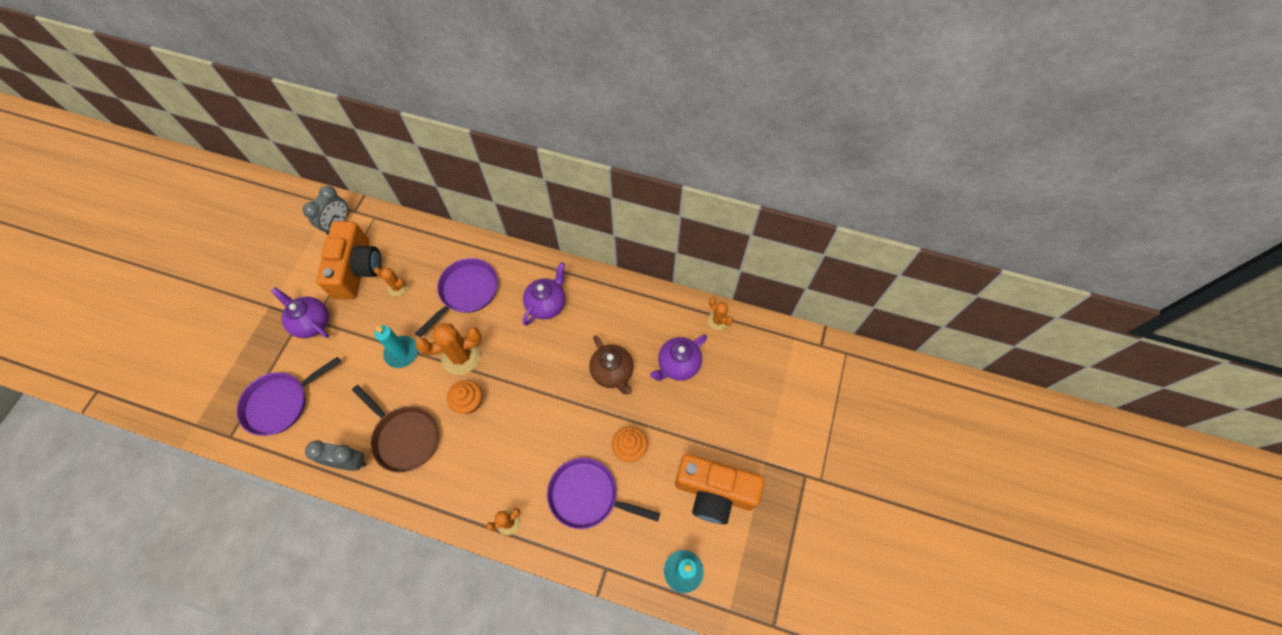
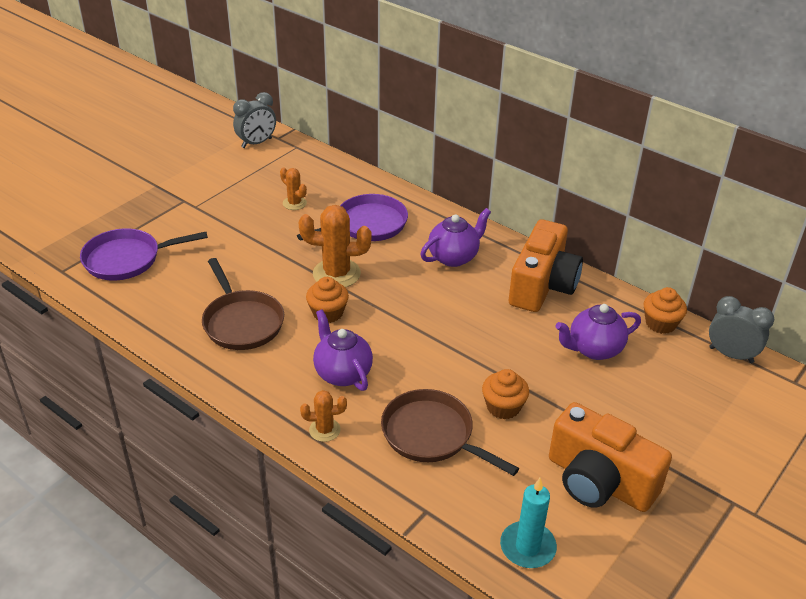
camera: 20 degrees right, 25 degrees down
purple teapot [271,287,329,338] -> purple teapot moved to [313,309,373,391]
grey clock [305,440,366,471] -> grey clock moved to [709,296,774,363]
orange camera [316,221,381,300] -> orange camera moved to [509,219,583,312]
turquoise candle [374,326,418,368] -> none
purple pan [547,458,660,529] -> brown pan [381,389,519,476]
brown teapot [589,335,634,395] -> none
orange cactus [708,298,733,330] -> orange cupcake [644,287,687,334]

